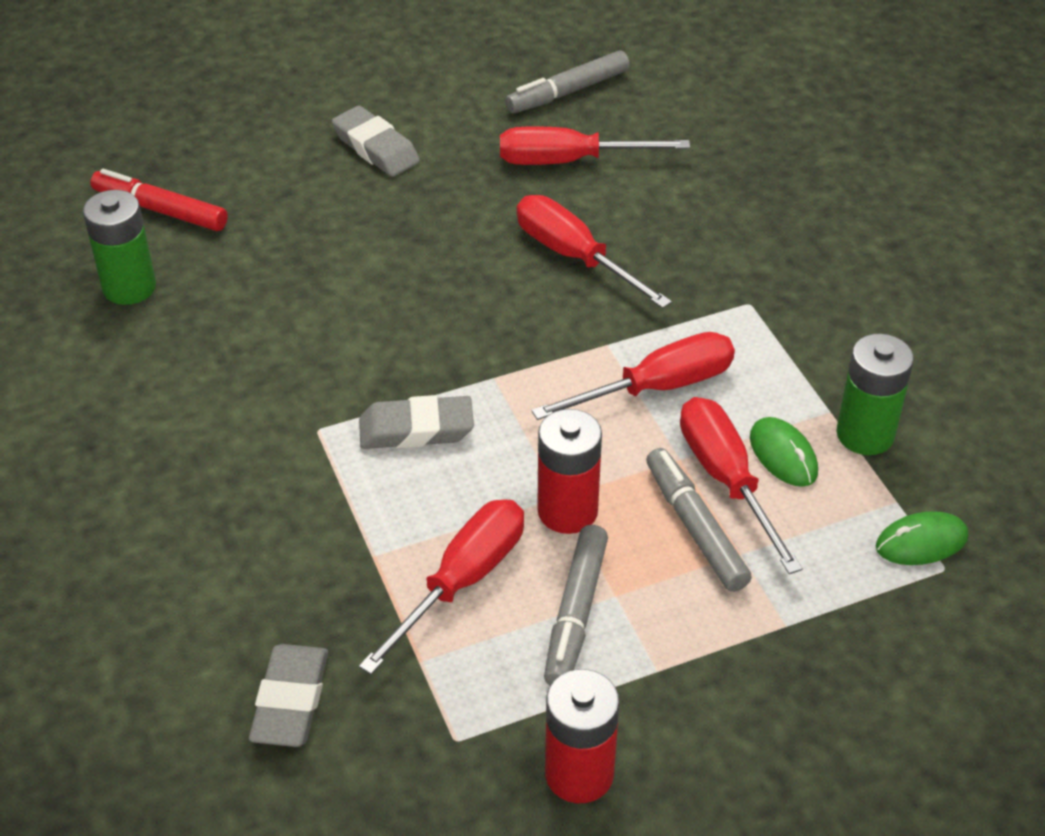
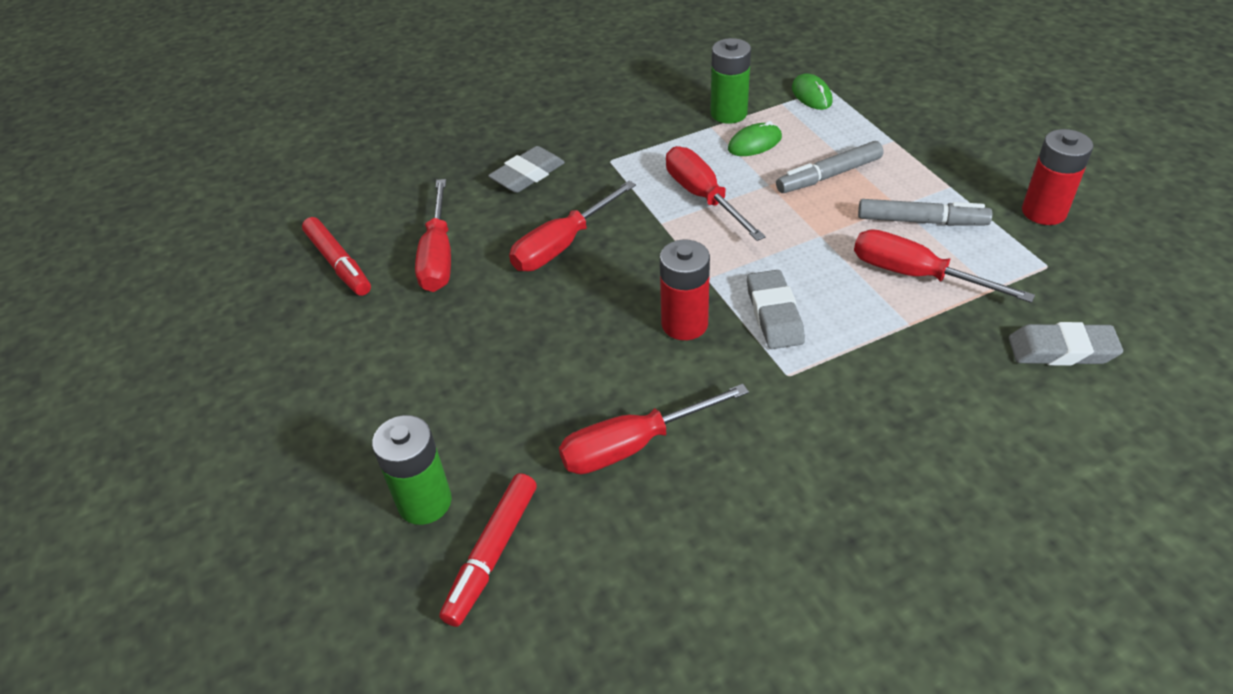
camera: 90 degrees left, 0 degrees up
green battery [83,190,156,305] -> green battery moved to [372,415,452,525]
grey eraser [332,106,420,177] -> grey eraser moved to [488,146,565,193]
grey marker [505,50,630,113] -> red marker [302,217,371,296]
red battery [537,409,602,534] -> red battery moved to [660,240,710,340]
red screwdriver [680,397,803,574] -> red screwdriver moved to [559,384,749,474]

